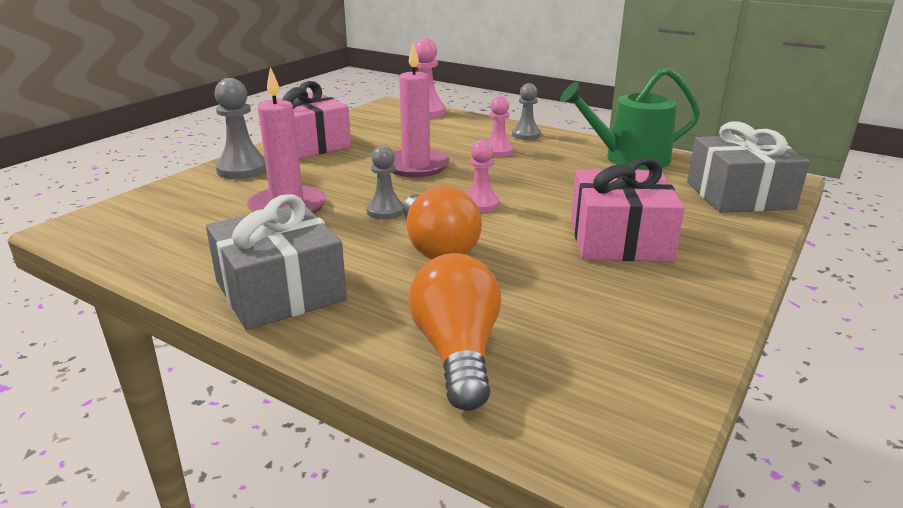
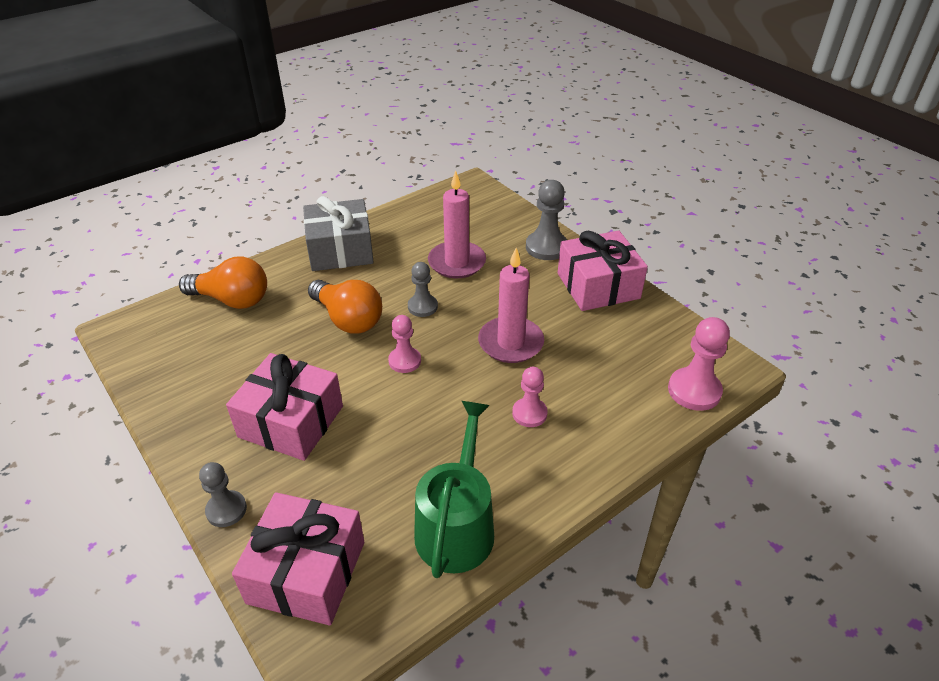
camera: 110 degrees right, 15 degrees up
orange light bulb [403,186,482,259] -> orange light bulb turned 135 degrees counterclockwise [308,280,382,334]
grey pawn [512,83,541,140] -> grey pawn moved to [199,462,247,527]
grey gift [687,121,810,213] -> pink gift [232,492,364,626]

